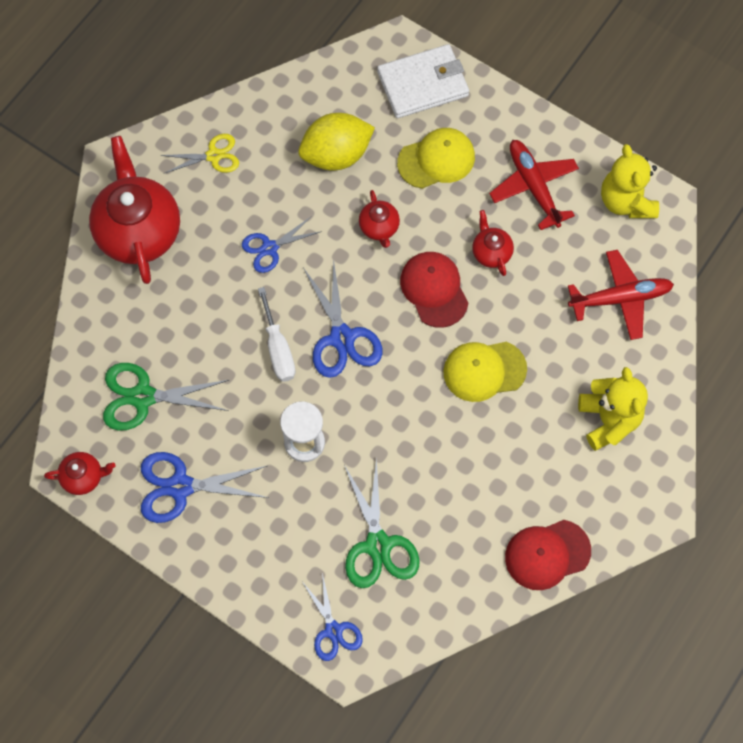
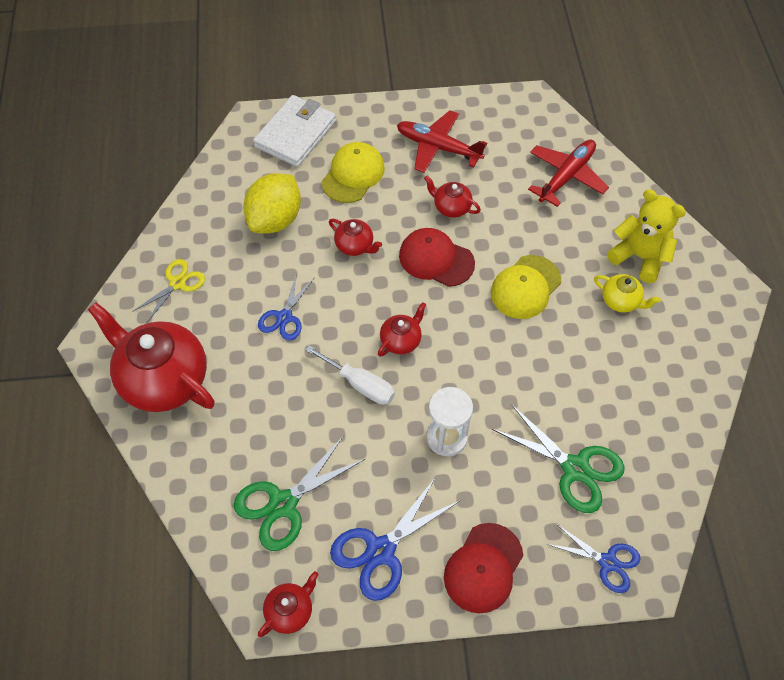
camera: 40 degrees left, 10 degrees down
blue scissors [303,258,383,378] -> red teapot [378,302,426,357]
red cap [505,520,591,590] -> red cap moved to [444,523,524,613]
yellow teddy bear [601,144,659,218] -> none
none -> yellow teapot [594,274,661,312]

